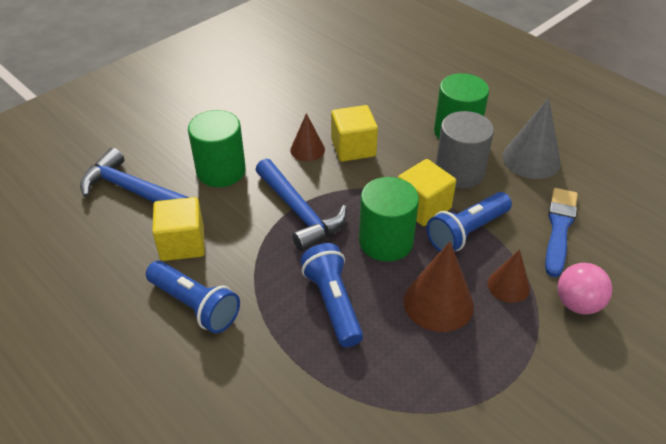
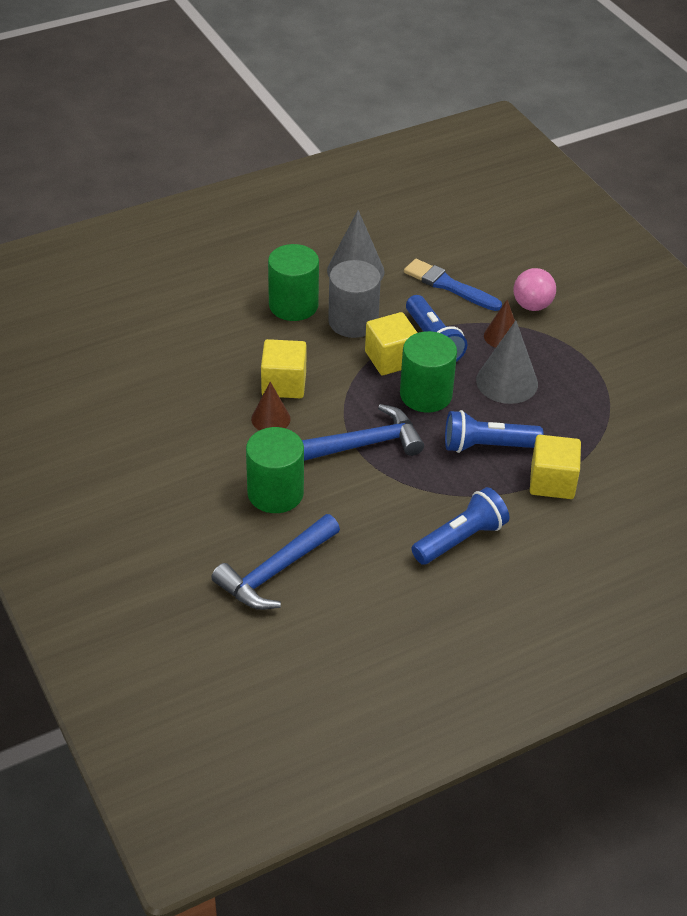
camera: 75 degrees left, 0 degrees up
yellow cube [152,197,205,261] -> yellow cube moved to [530,435,581,499]
brown cone [404,241,474,332] -> grey cone [476,320,538,404]

